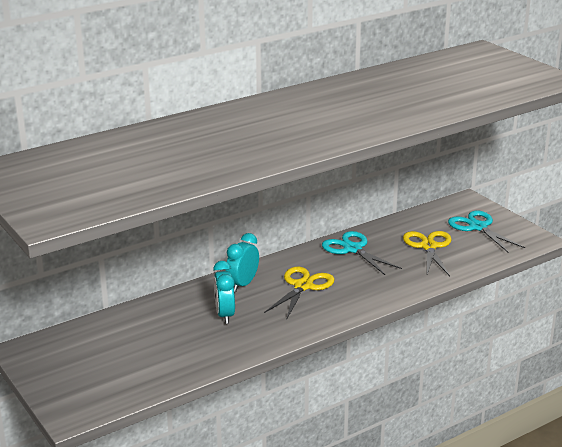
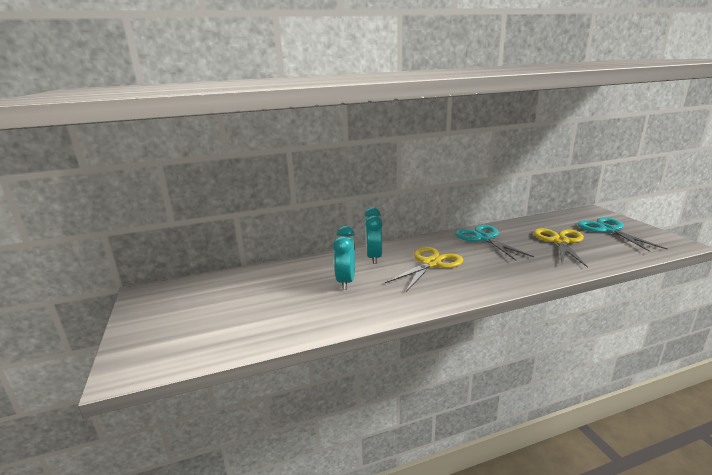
camera: 15 degrees right, 5 degrees down
turquoise clock [226,233,259,292] -> turquoise clock turned 45 degrees counterclockwise [365,207,382,264]

